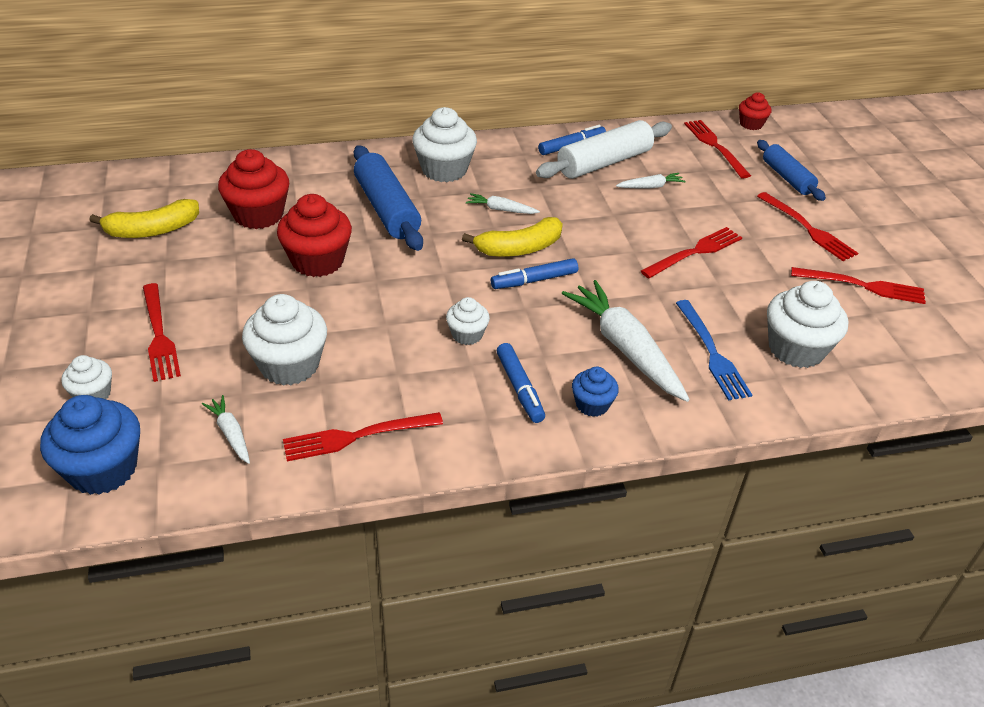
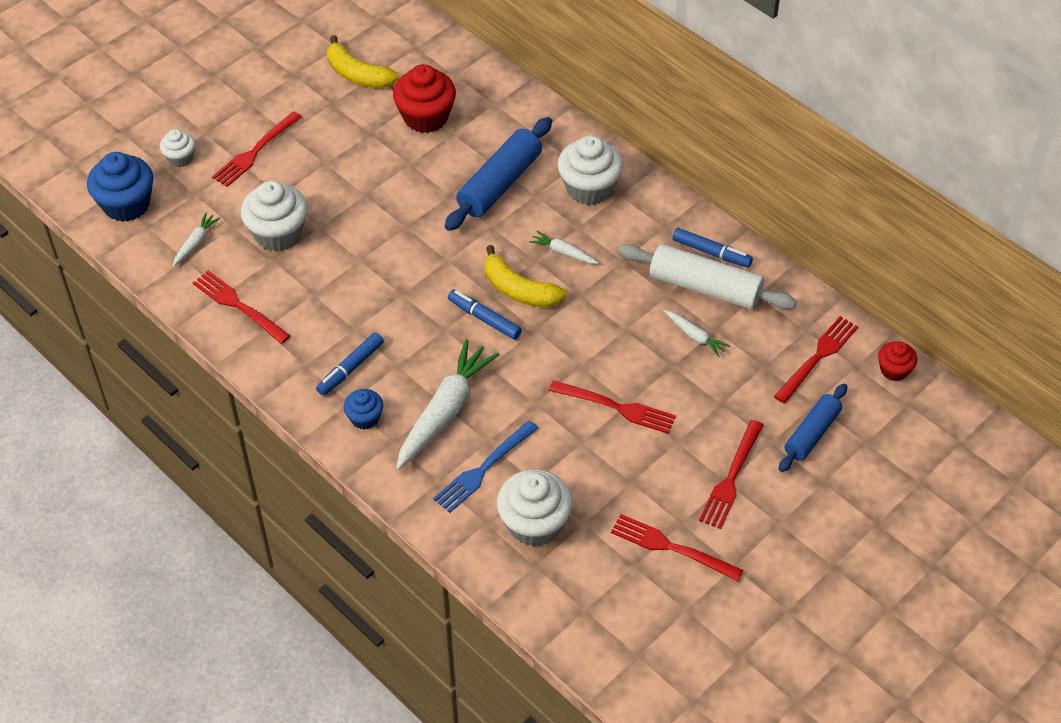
camera: 60 degrees right, 10 degrees up
red cupcake [277,194,352,277] -> none
white cupcake [446,297,490,345] -> none
white carrot [466,193,540,214] -> white carrot turned 45 degrees counterclockwise [529,231,599,264]
red fork [791,267,926,304] -> red fork turned 135 degrees clockwise [611,514,744,582]

